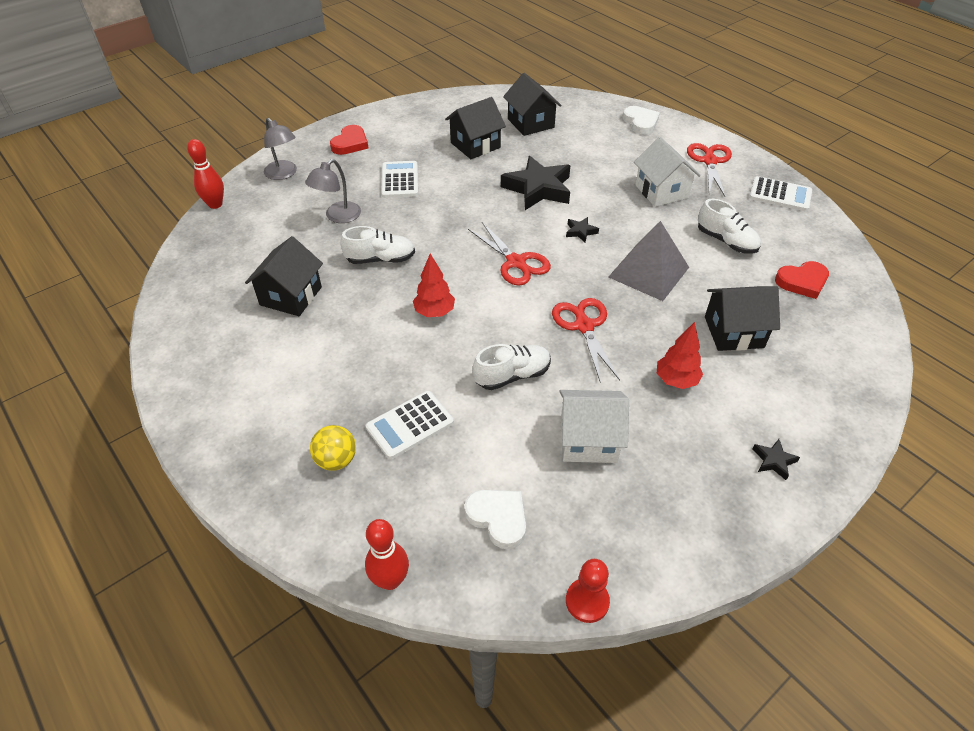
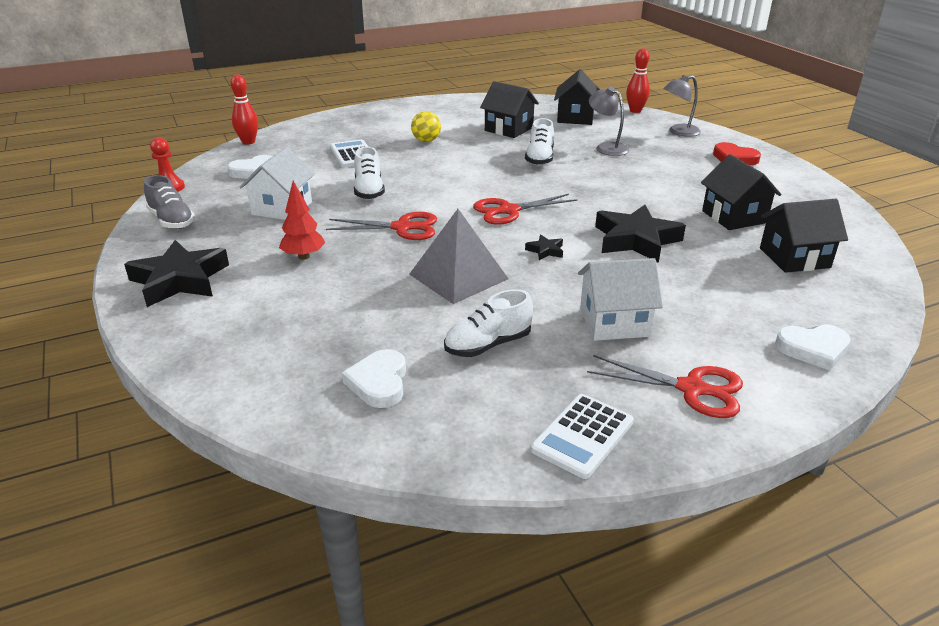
camera: 105 degrees right, 15 degrees down
yellow ball [310,425,356,471] -> yellow ball moved to [411,111,441,142]
white calculator [381,161,418,198] -> none
red tree [413,253,455,317] -> none
black house [705,286,780,351] -> black house moved to [554,69,600,125]
black star [753,439,800,480] -> black star [124,240,229,307], size x2.31
red heart [775,261,829,299] -> white heart [342,349,406,408]
none -> grey shoe [144,175,195,229]

